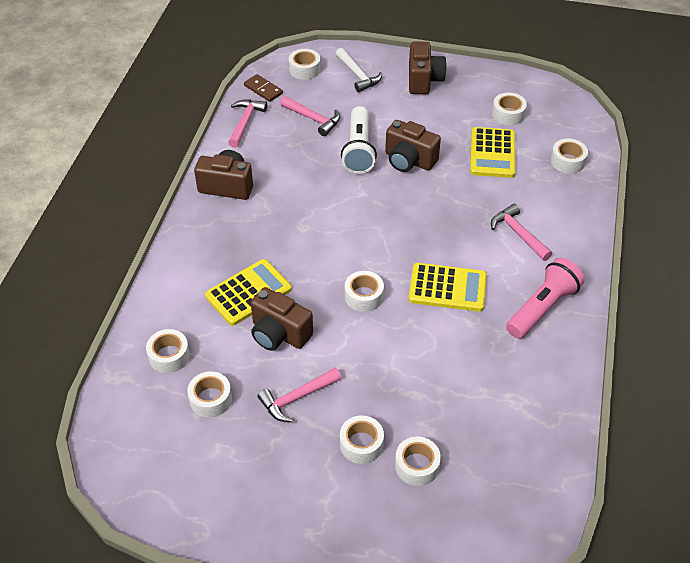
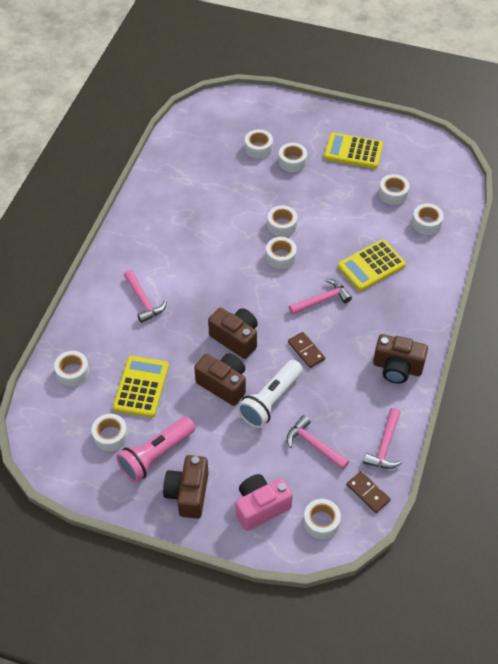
camera: 175 degrees left, 5 degrees up
brown camera [251,287,313,351] -> brown camera moved to [208,308,258,359]
pink hammer [257,368,342,422] -> pink hammer moved to [289,279,352,315]
white hammer [336,48,382,92] -> pink camera [236,474,293,531]
white flashlight [341,106,377,174] -> white flashlight turned 150 degrees counterclockwise [237,360,303,428]
yellow calculator [409,263,487,312] -> yellow calculator moved to [324,132,383,169]
pink flashlight [506,258,584,339] -> pink flashlight moved to [116,416,195,483]
none -> white tape [267,206,297,237]
none -> brown domino [288,332,325,368]

